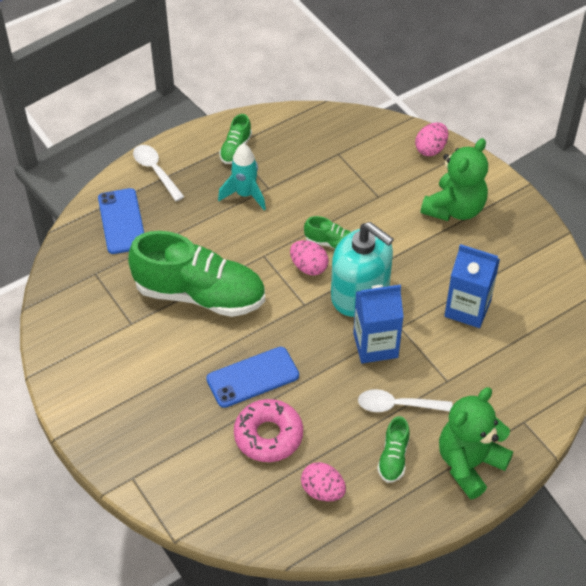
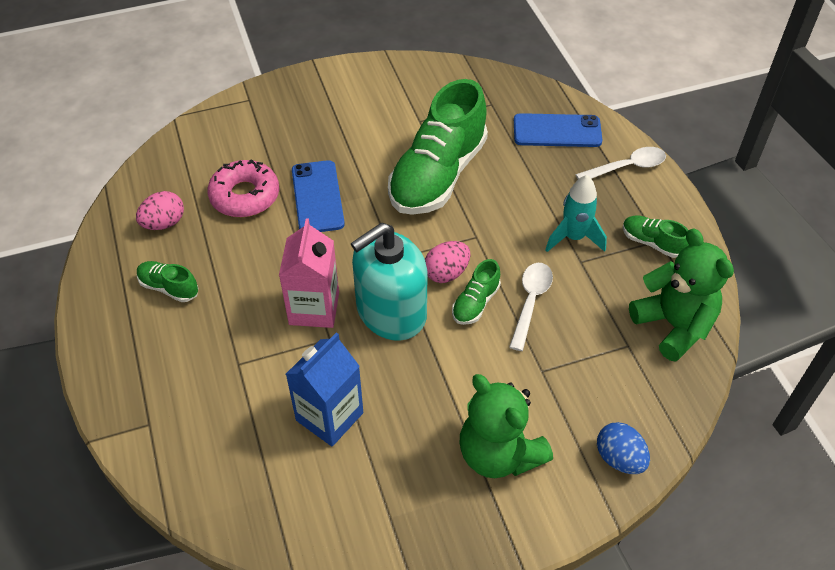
camera: 105 degrees right, 0 degrees up
blue carton [353,285,404,363] -> pink carton [279,218,339,328]
white spoon [358,389,453,412] -> white spoon moved to [509,263,553,351]
pink egg [415,122,448,156] -> blue egg [597,422,650,474]
green teddy bear [439,387,513,499] -> green teddy bear moved to [629,228,734,362]

